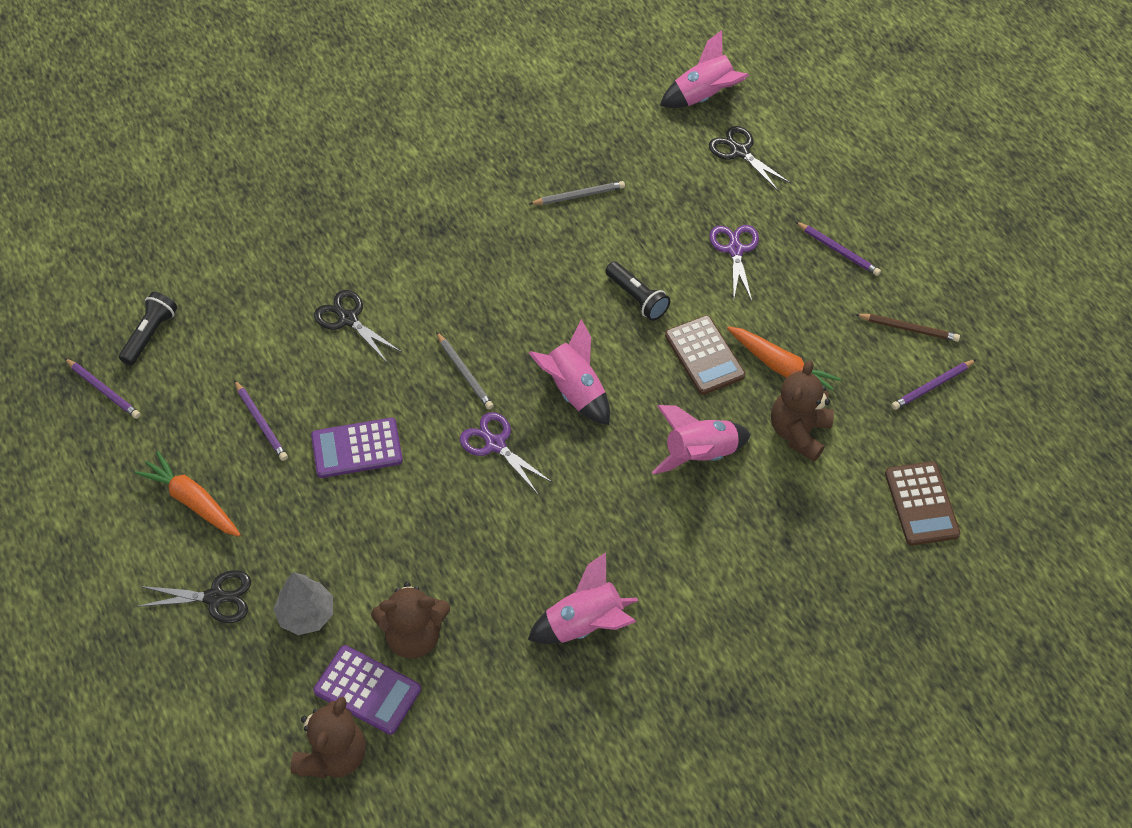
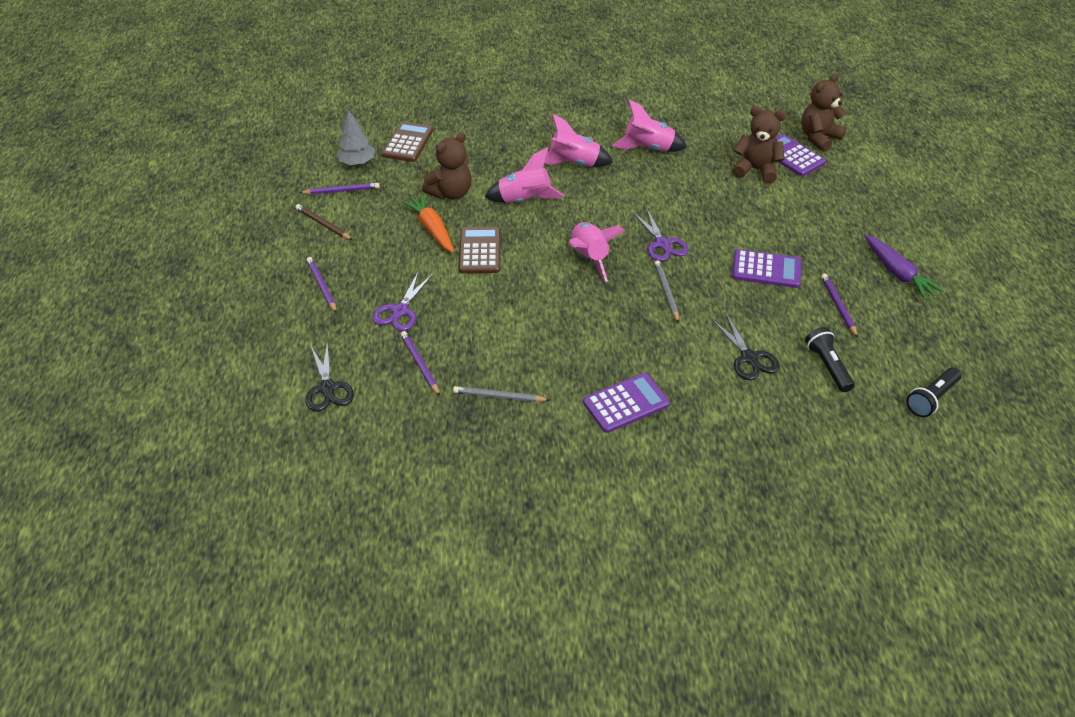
camera: 155 degrees left, 10 degrees down
purple pencil [64,358,141,419] -> purple pencil moved to [400,331,440,396]
orange carrot [135,451,241,537] -> purple carrot [864,234,944,300]
black scissors [137,570,251,623] -> none
grey tree [273,572,333,635] -> grey tree moved to [336,110,375,165]
black flashlight [605,262,670,321] -> black flashlight moved to [805,327,854,392]
pink rocket [660,30,749,108] -> pink rocket moved to [545,114,613,167]
none -> purple calculator [583,373,670,433]

